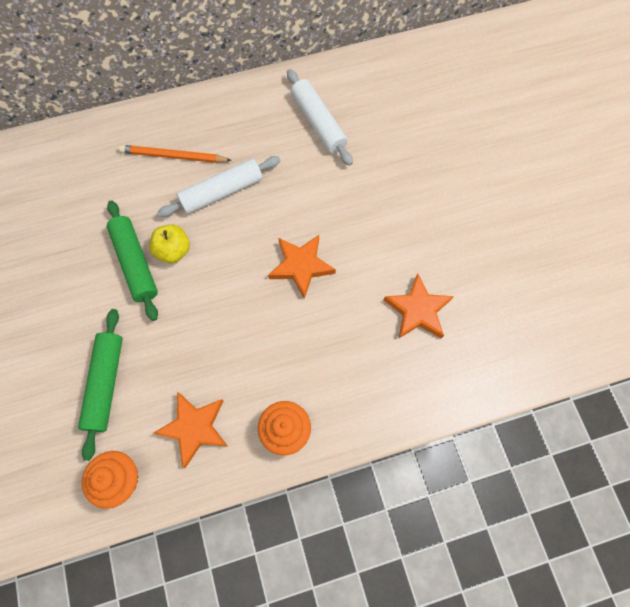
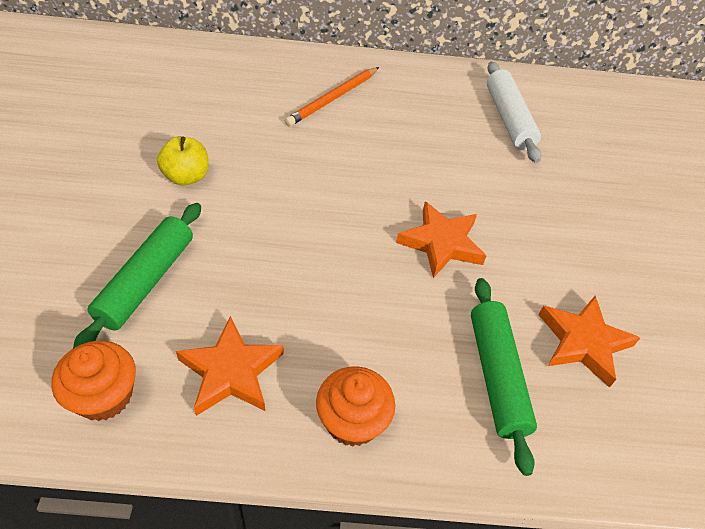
camera: 15 degrees right, 20 degrees down
green rolling pin [107,200,158,321] -> green rolling pin moved to [471,278,537,476]
orange pencil [119,145,232,163] -> orange pencil turned 75 degrees counterclockwise [285,67,379,126]
yellow apple [149,225,190,263] -> yellow apple moved to [157,136,208,186]
white rolling pin [157,156,281,217] -> none

